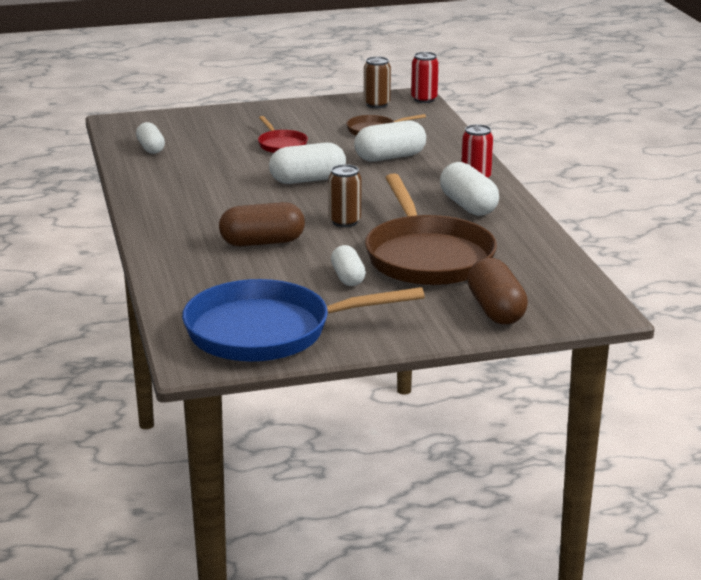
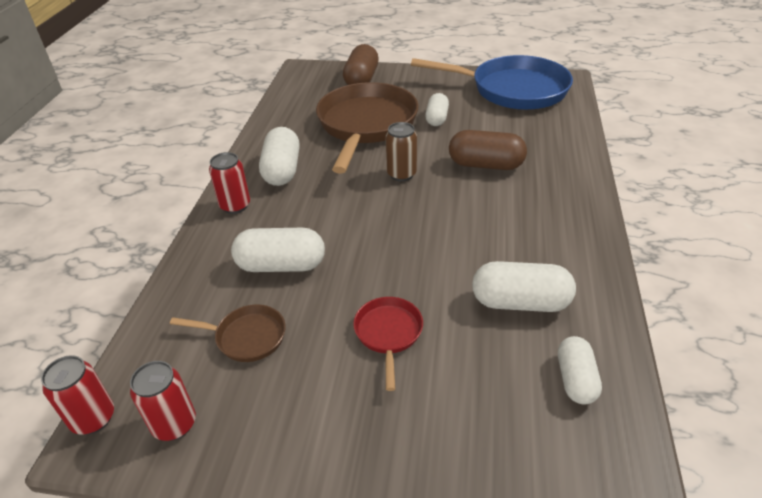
camera: 155 degrees left, 15 degrees up
white capsule [269,143,346,184] -> white capsule moved to [472,261,576,312]
brown can [364,56,391,108] -> red can [130,361,196,441]

